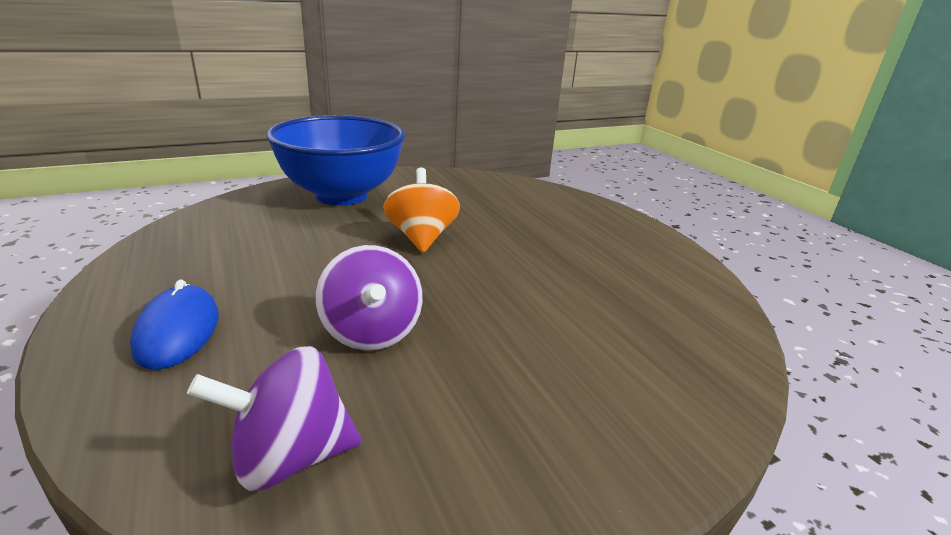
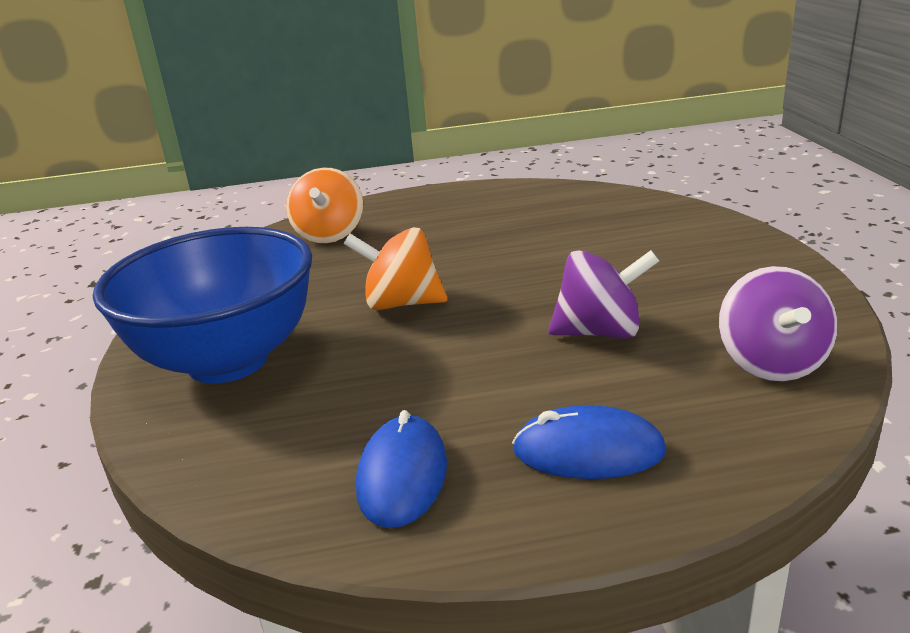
camera: 70 degrees left, 0 degrees up
none -> orange spinning top [286,168,363,243]
none -> blue mouse [356,410,447,528]

